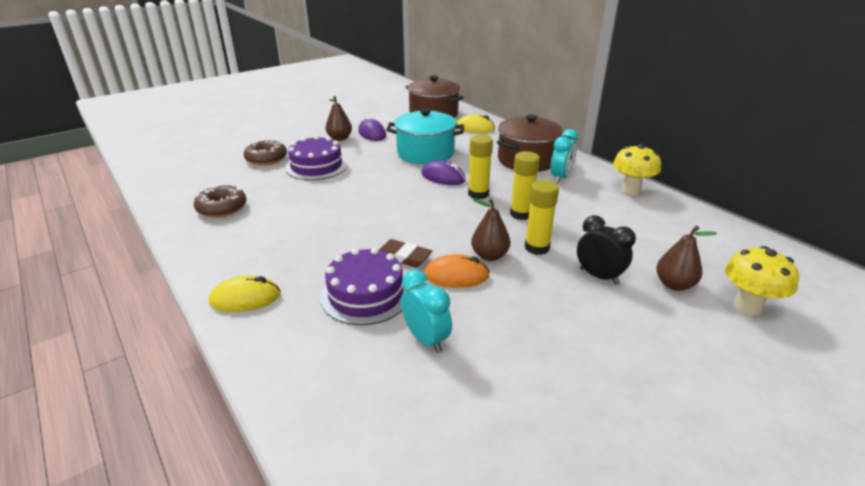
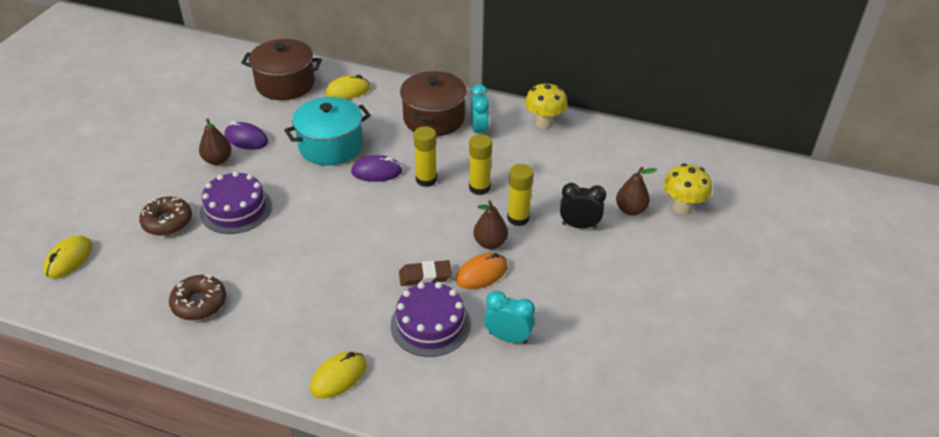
camera: 35 degrees left, 10 degrees up
none -> yellow mouse [43,235,92,279]

